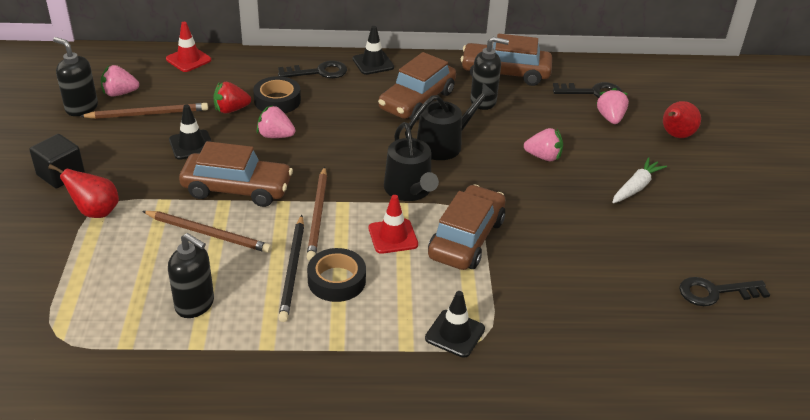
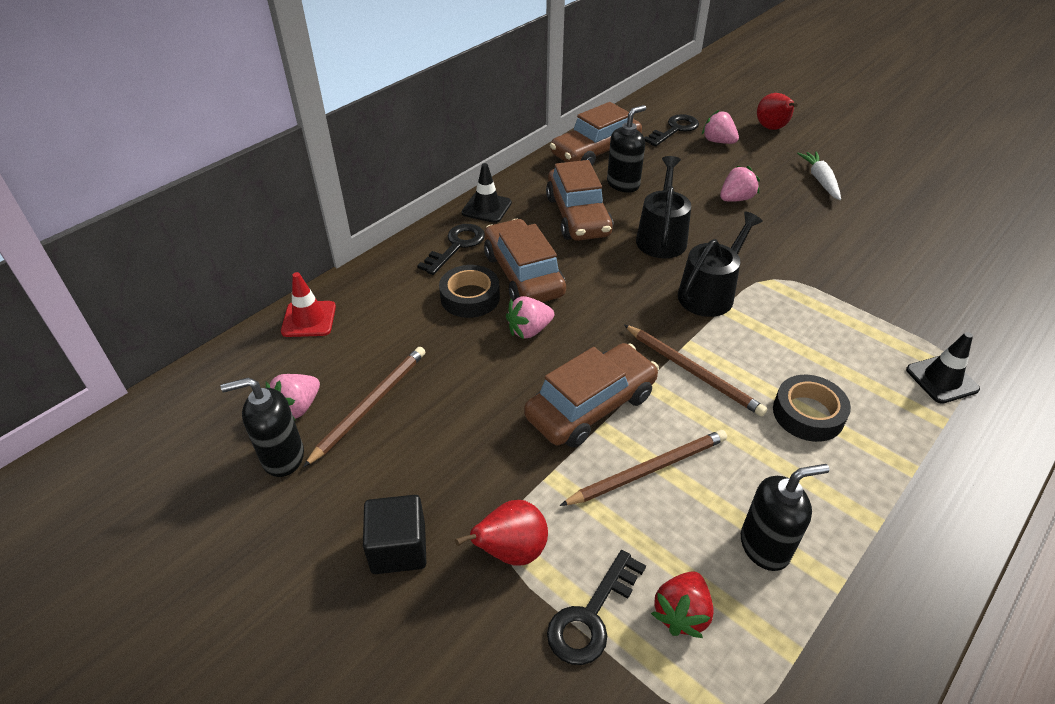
camera: 45 degrees left, 5 degrees up
black traffic cone [169,105,212,160] -> none
red strawberry [213,82,251,113] -> red strawberry moved to [651,571,714,638]
black pencil [278,215,304,322] -> none
red traffic cone [369,195,418,254] -> none
black watering can [384,122,439,201] -> black watering can turned 75 degrees counterclockwise [678,211,763,317]
brown car [428,184,506,270] -> brown car moved to [484,219,566,302]
black key [679,277,770,306] -> black key moved to [547,550,646,665]

